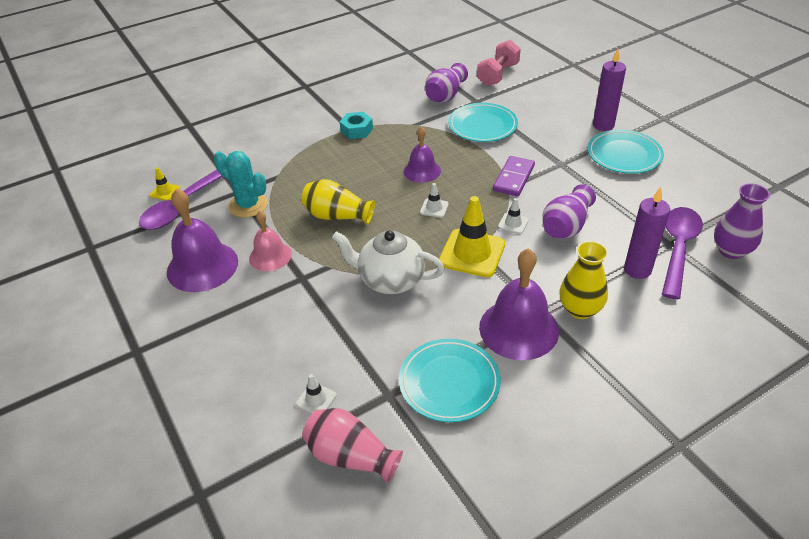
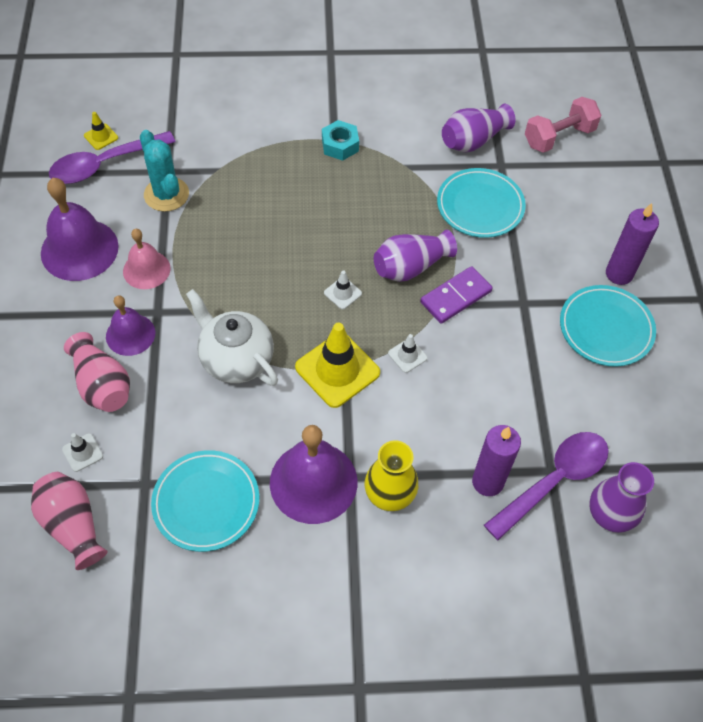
camera: 25 degrees right, 15 degrees up
yellow vase [301,179,375,225] -> none
purple bell [403,127,441,183] -> purple bell moved to [106,295,155,356]
purple vase [542,184,596,239] -> purple vase moved to [374,230,457,282]
none -> pink vase [64,332,130,412]

